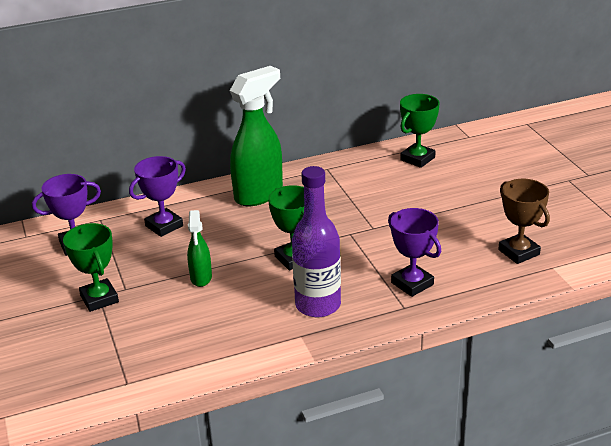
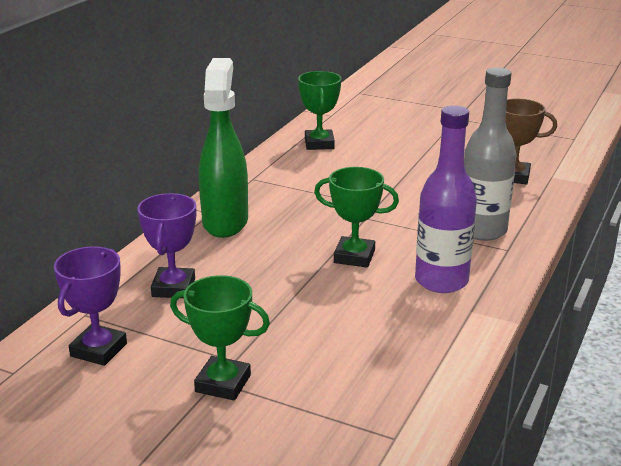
camera: 45 degrees left, 5 degrees down
green spray bottle [187,210,212,287] -> none
purple trophy [388,208,441,297] -> grey bottle [464,68,516,241]

